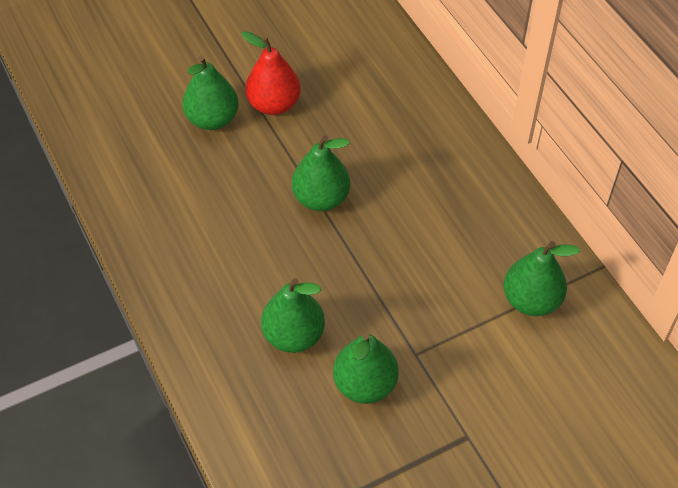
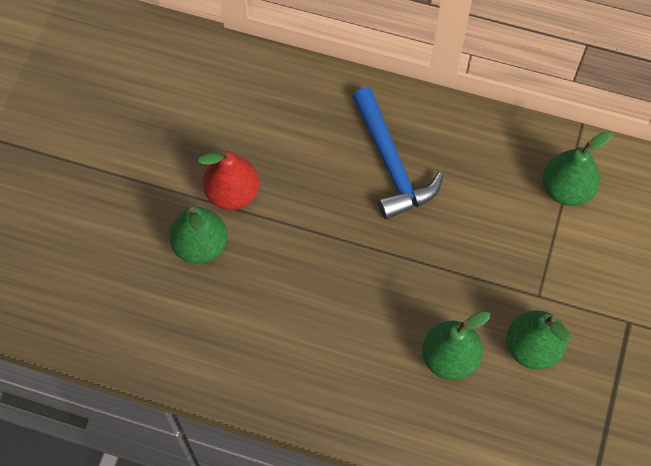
camera: 45 degrees left, 10 degrees up
green pear [292,135,350,211] -> none
none -> blue hammer [352,87,443,220]

